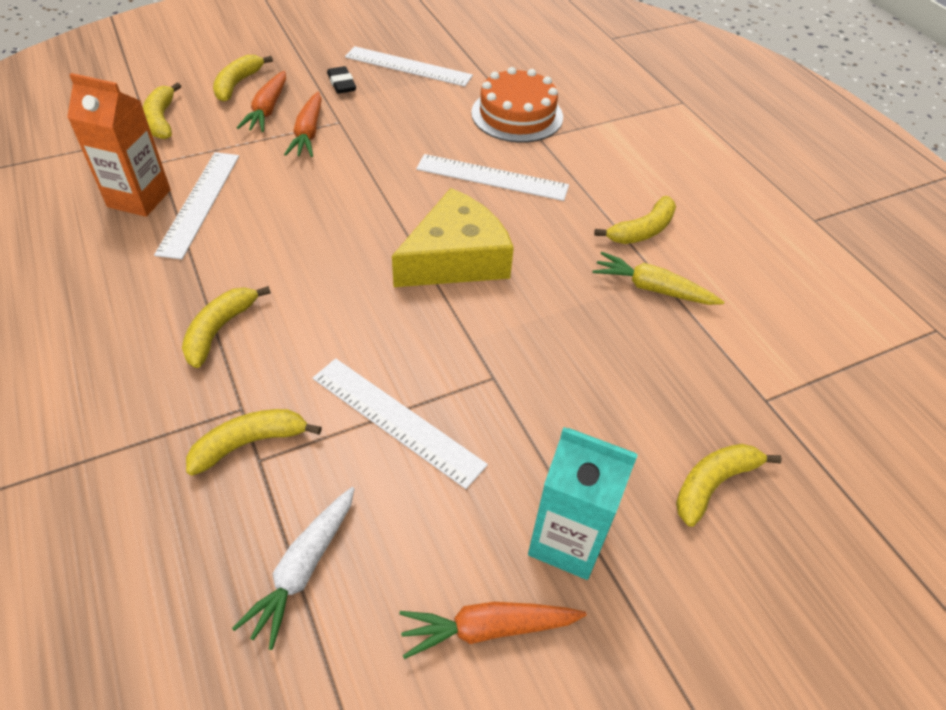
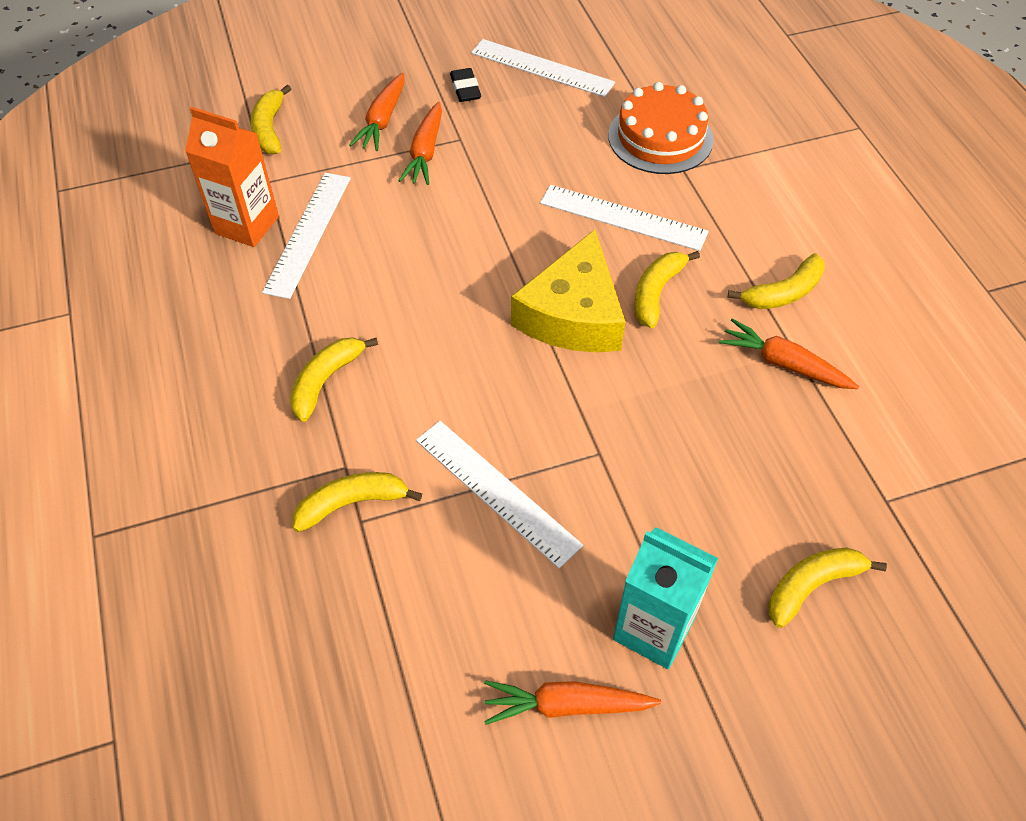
camera: 10 degrees right, 5 degrees up
yellow banana [213,55,273,102] -> yellow banana moved to [634,251,700,328]
white carrot [232,487,355,650] -> none
yellow cheese [392,188,514,287] -> yellow cheese turned 135 degrees clockwise [511,229,625,352]
yellow carrot [593,252,724,305] -> orange carrot [719,318,859,389]

